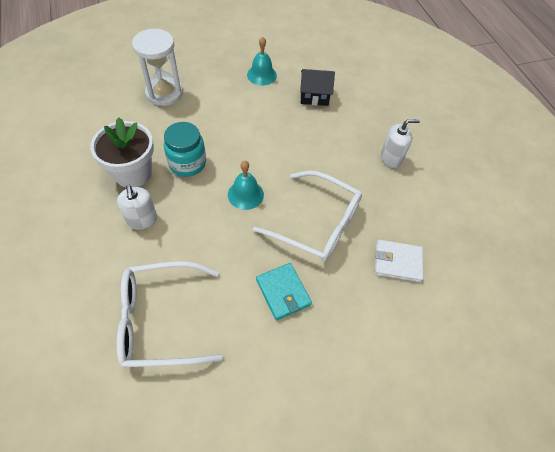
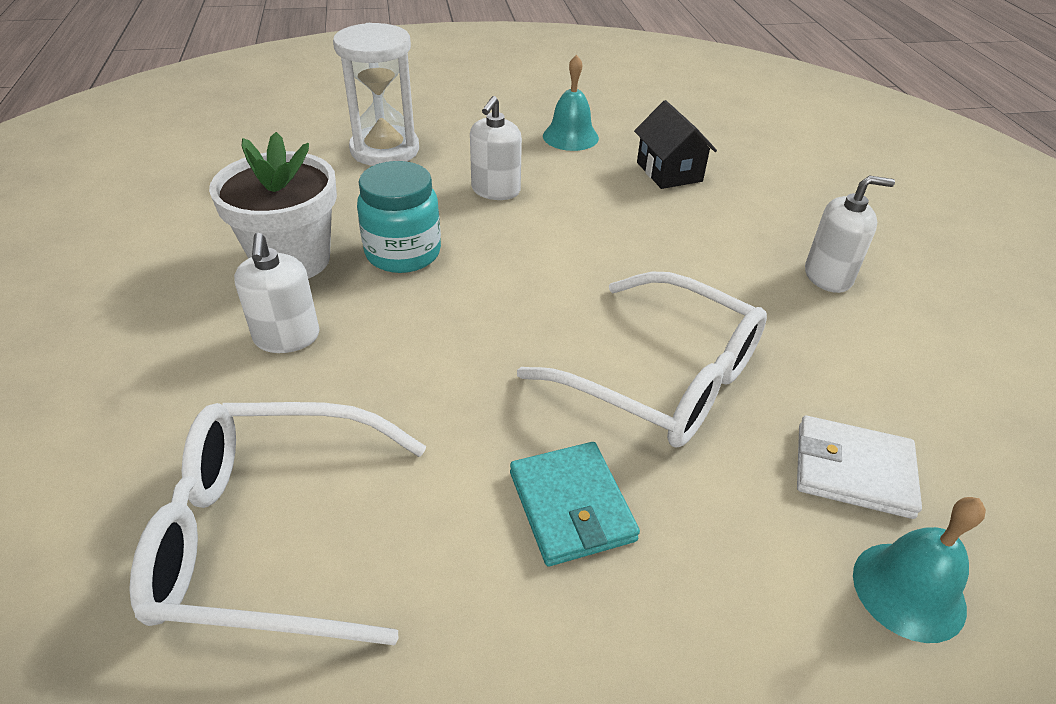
camera: 10 degrees right, 15 degrees down
turquoise bell [228,160,264,210] -> turquoise bell moved to [853,497,986,643]
black house [300,69,335,106] -> black house turned 60 degrees clockwise [634,100,717,189]
none -> white soap dispenser [470,96,522,200]

